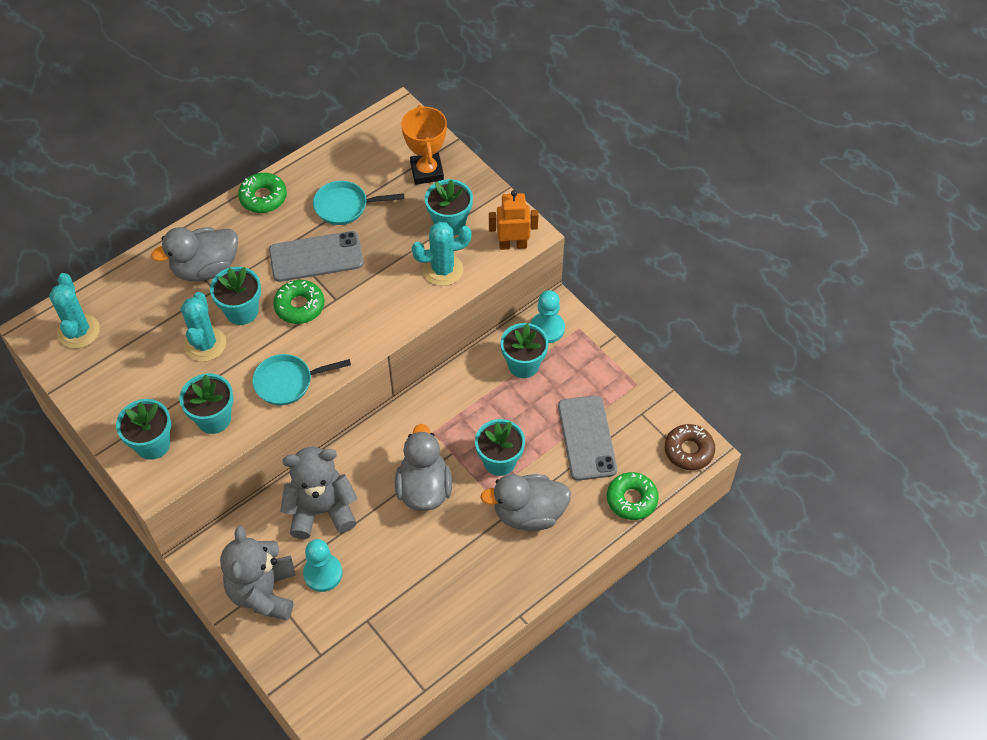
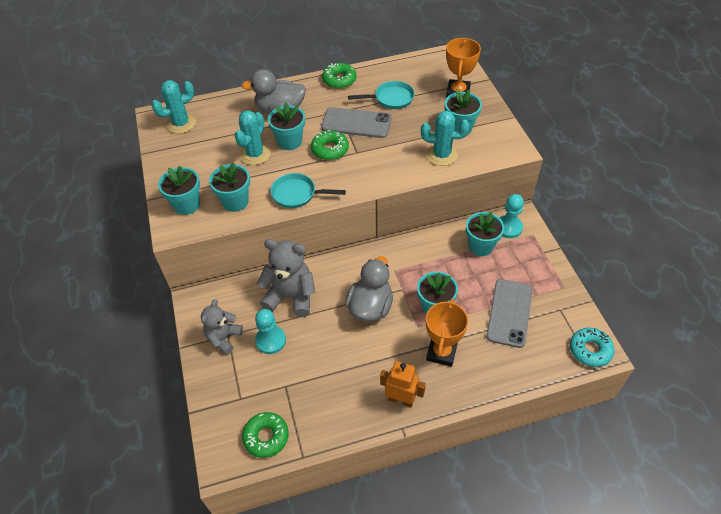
camera: 25 degrees right, 5 degrees down
turquoise cactus [49,273,100,348] -> turquoise cactus turned 45 degrees clockwise [151,80,196,134]
grey teddy bear [220,526,296,621] -> grey teddy bear [201,299,243,355], size x0.65
turquoise pan [313,181,404,225] -> turquoise pan turned 150 degrees clockwise [348,81,415,109]
grey duck [480,474,571,531] -> orange trophy [426,299,468,367]
orange robot [489,190,538,250] -> orange robot moved to [380,361,426,408]
green donut [607,472,659,520] -> green donut moved to [242,412,289,458]
brown donut [665,424,715,470] -> turquoise donut [570,328,614,367]

